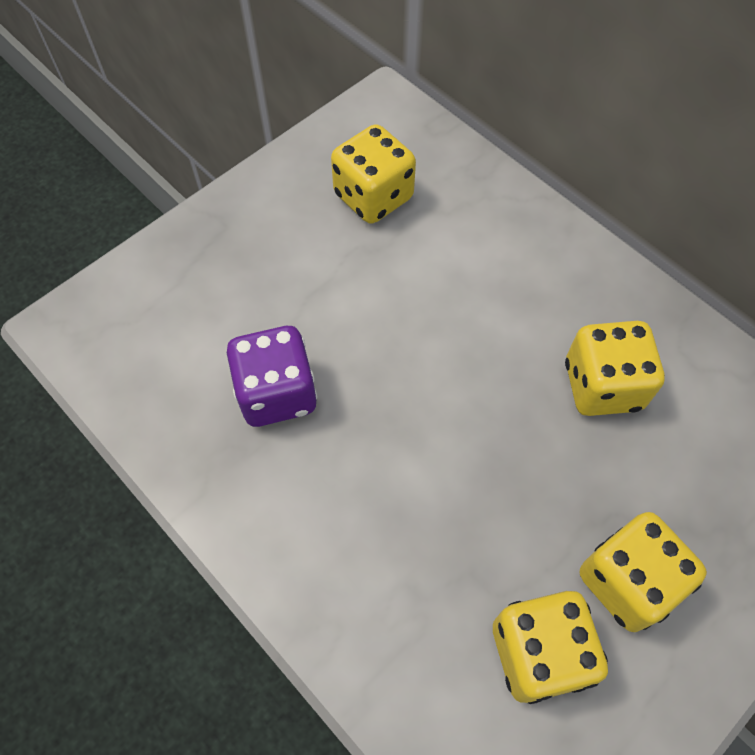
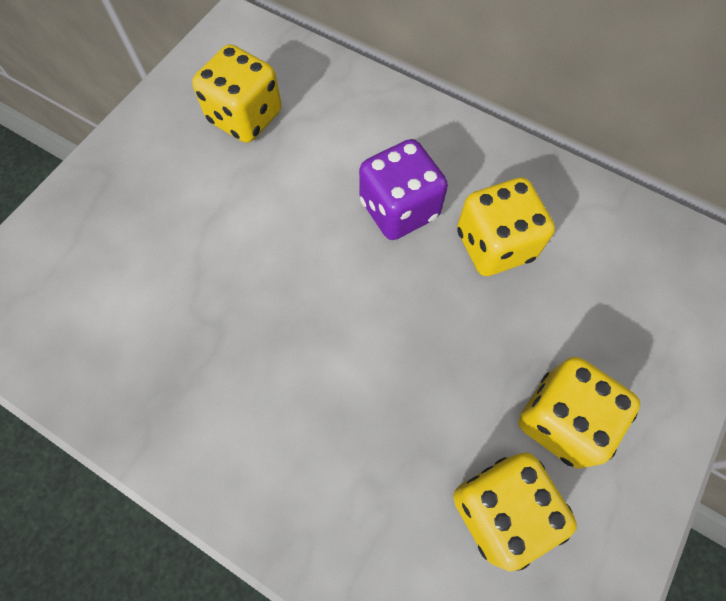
camera: 15 degrees left, 5 degrees up
purple dice [227,326,317,427] -> purple dice moved to [359,139,448,240]

